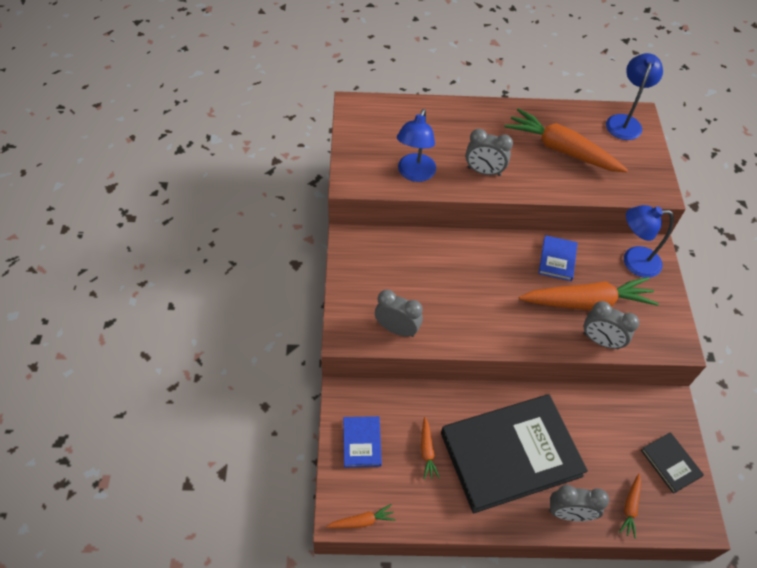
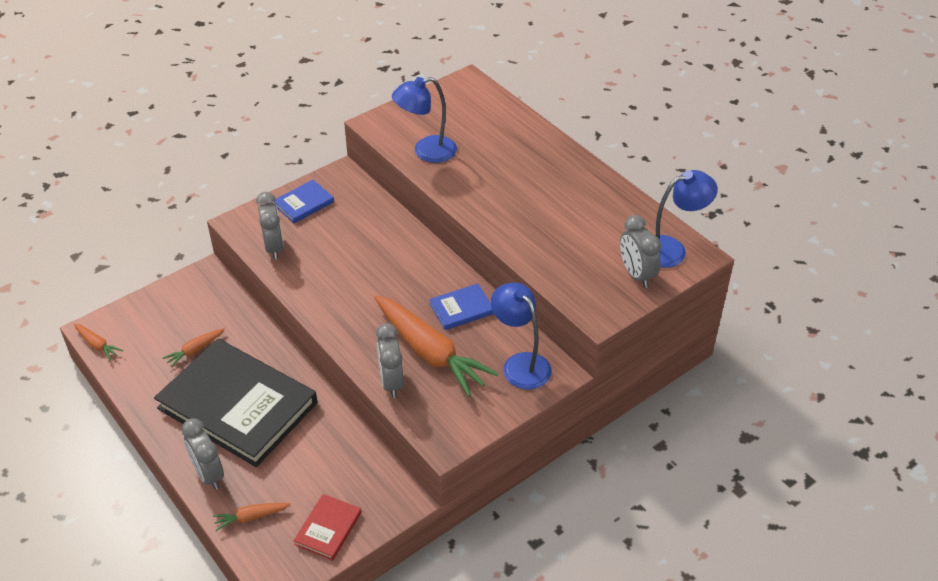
camera: 55 degrees right, 10 degrees down
blue book [343,416,382,468] -> blue book moved to [274,180,334,223]
grey clock [465,129,513,176] -> grey clock moved to [620,215,661,288]
orange carrot [505,108,628,173] -> none
black book [641,432,704,494] -> red book [293,494,361,561]

